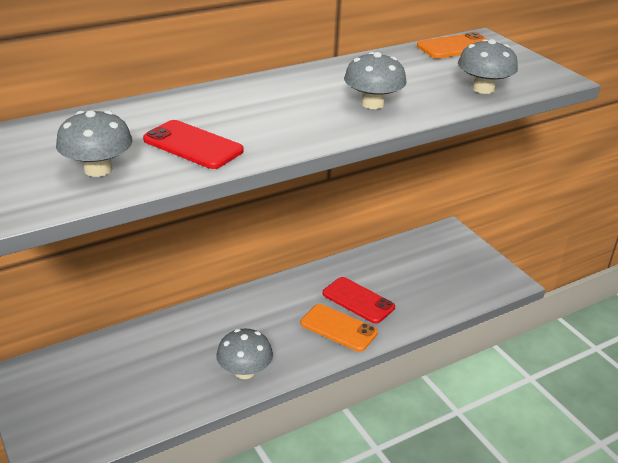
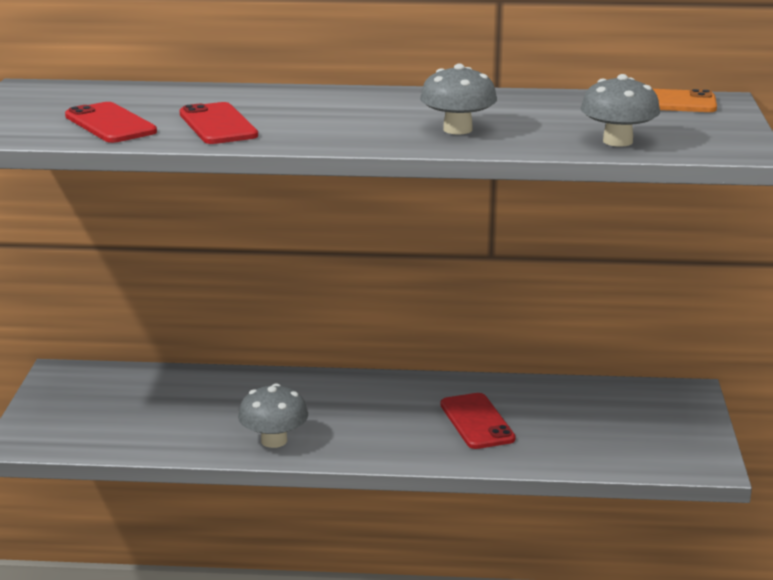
camera: 35 degrees right, 10 degrees down
grey mushroom [56,110,133,177] -> red phone [65,102,157,143]
orange phone [301,304,378,352] -> none

